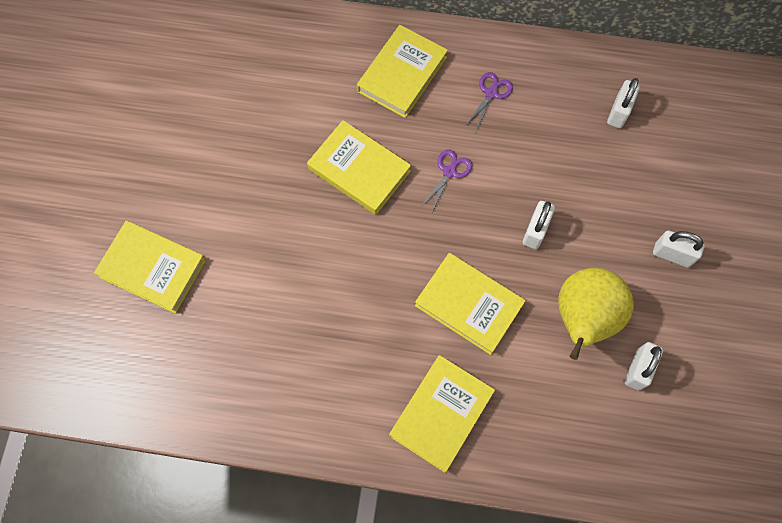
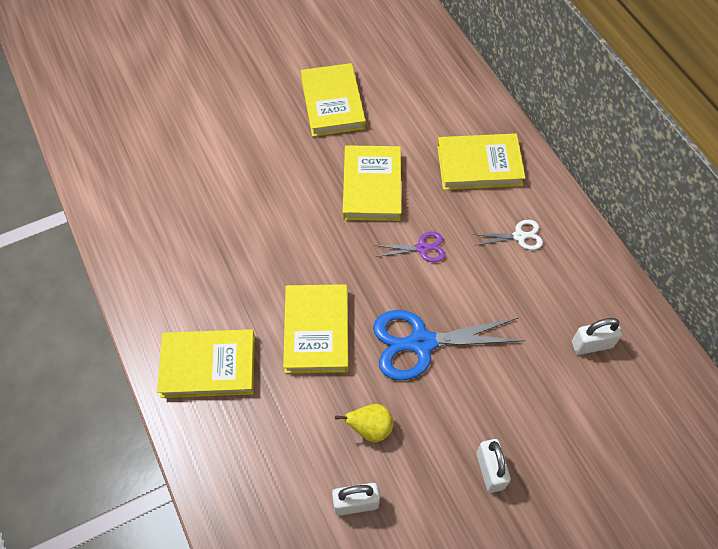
camera: 55 degrees right, 10 degrees down
yellow book [94,221,206,314] -> yellow book moved to [301,63,366,137]
purple scissors [465,72,513,131] -> white scissors [472,220,543,250]
white padlock [523,201,555,249] -> blue scissors [373,310,526,380]
yellow pear [558,268,634,360] -> yellow pear [335,404,394,442], size x0.50

